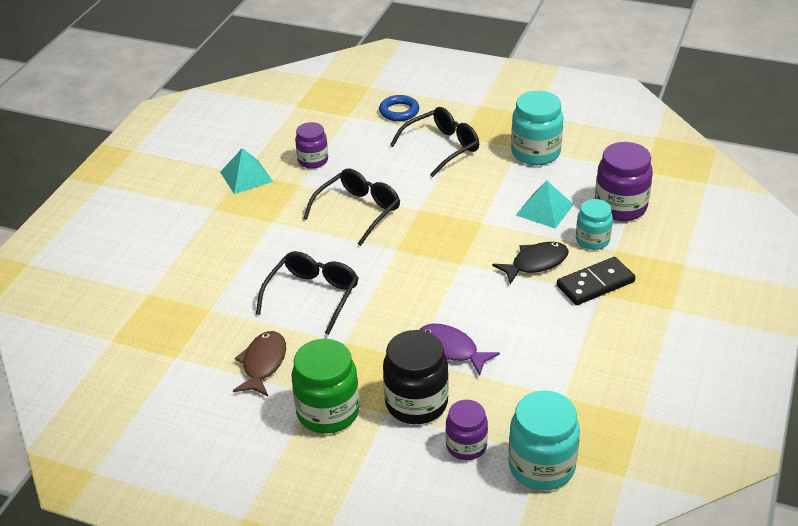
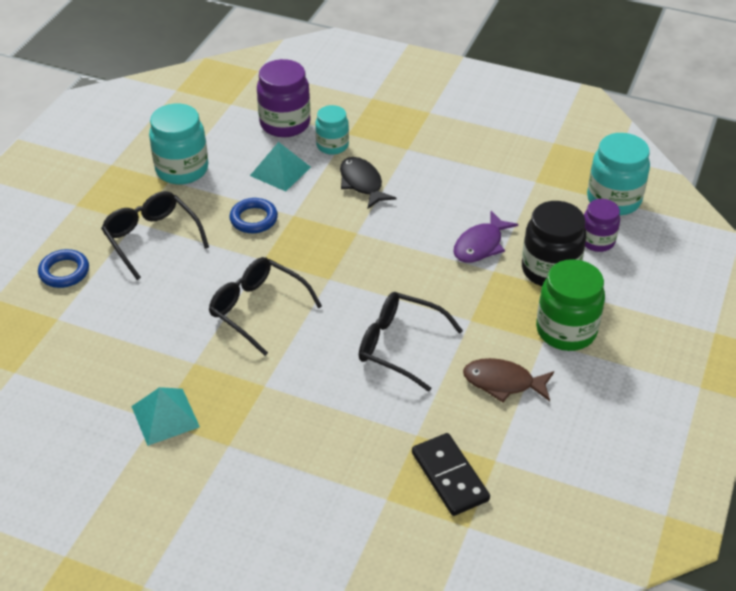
camera: 90 degrees left, 5 degrees up
purple jar [295,122,328,169] -> none
black domino [557,257,635,305] -> black domino moved to [412,433,490,516]
none -> blue ring [229,198,278,233]

